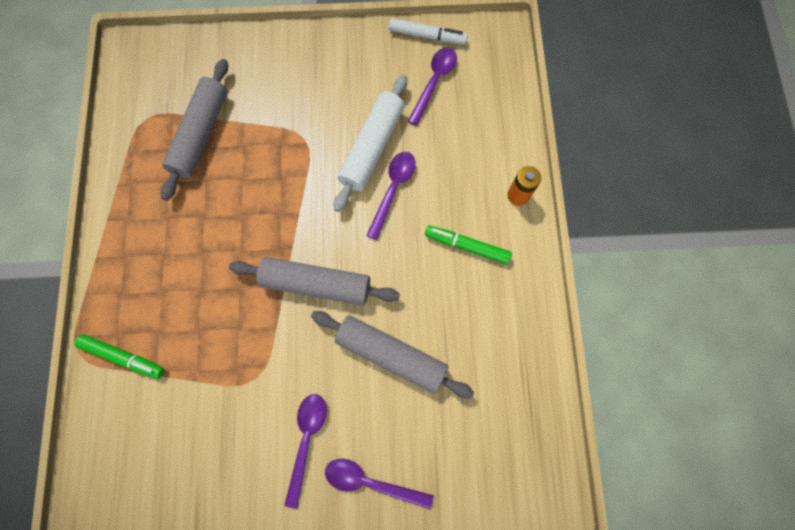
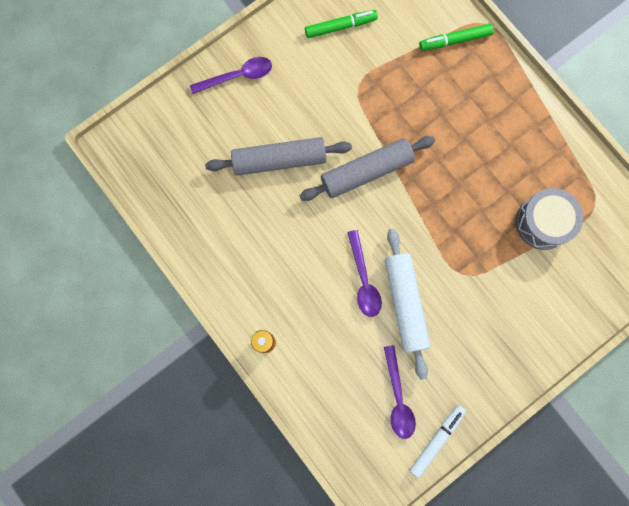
camera: 145 degrees right, 5 degrees up
grey rolling pin [161,59,228,201] -> grey drum [516,188,583,250]
purple spoon [284,394,327,509] -> none
white marker [389,18,468,44] -> white marker turned 150 degrees clockwise [410,405,466,478]
green marker [425,225,512,264] -> green marker moved to [305,10,378,38]

